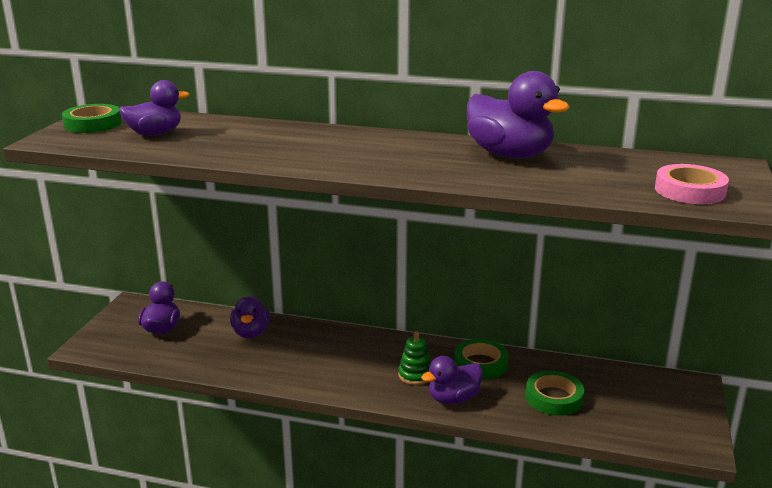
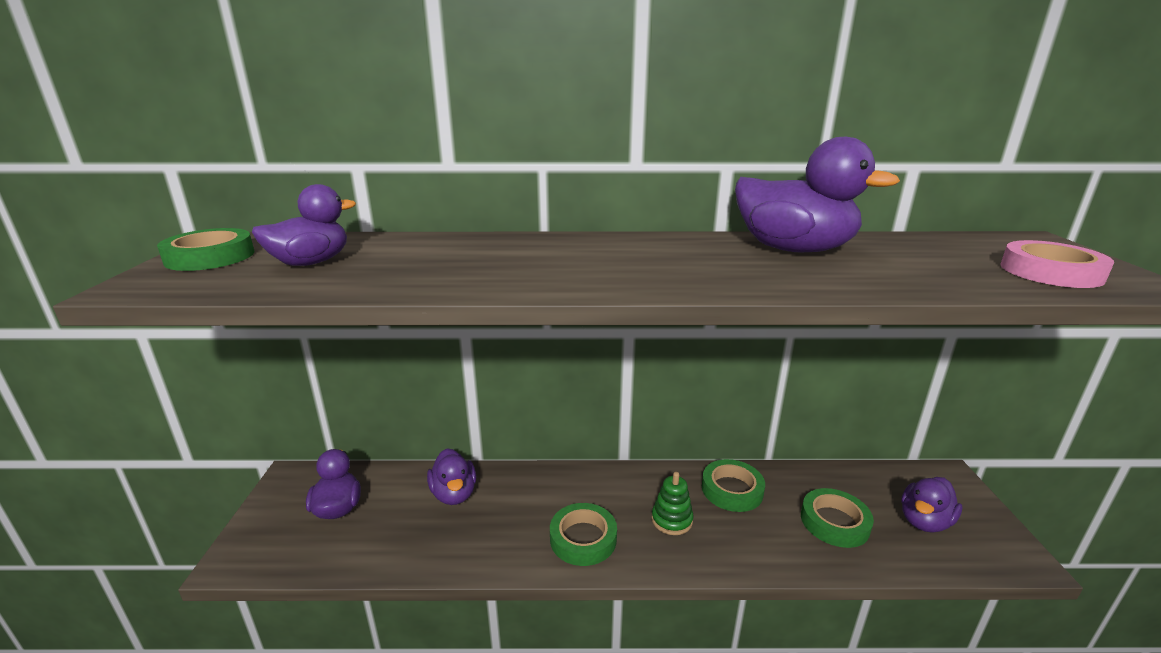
camera: 15 degrees left, 0 degrees up
purple duck [421,356,483,404] -> purple duck moved to [901,477,962,533]
none -> green tape [550,503,617,566]

